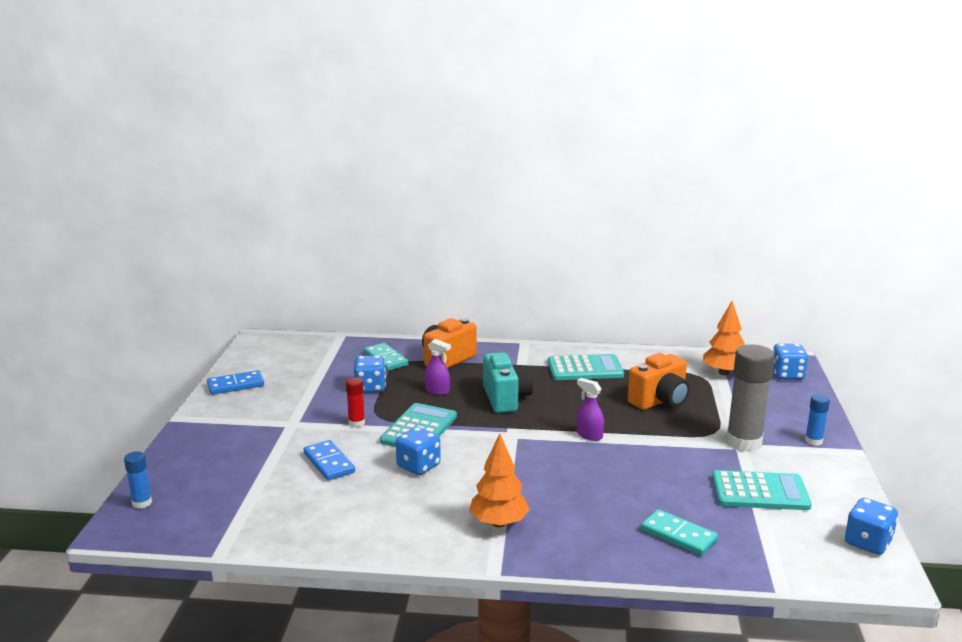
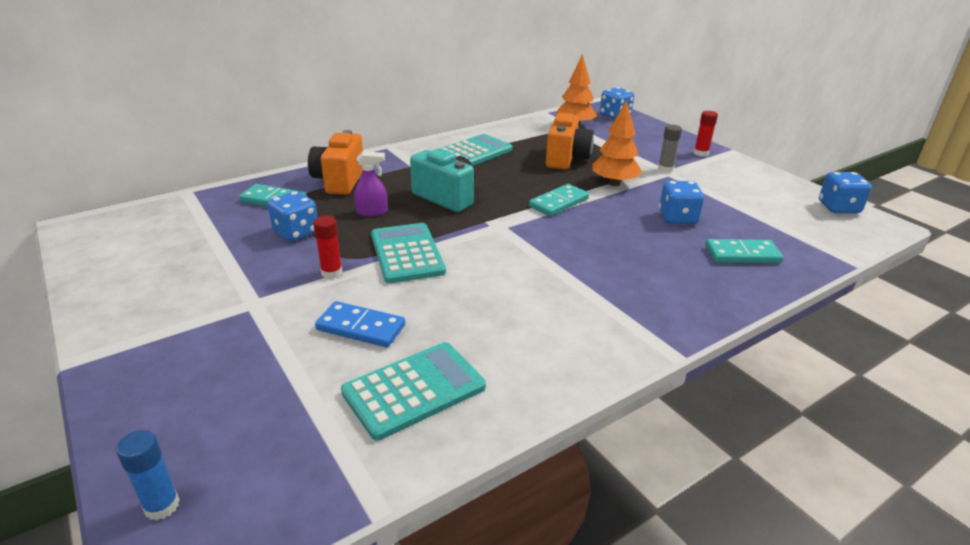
camera: 40 degrees left, 10 degrees up
blue domino [207,370,264,395] -> none
blue dice [396,427,441,475] -> blue dice moved to [659,181,704,224]
orange tree [469,433,530,527] -> orange tree moved to [592,100,642,186]
purple spray bottle [577,378,604,441] -> turquoise domino [529,184,589,216]
turquoise calculator [712,470,812,510] -> turquoise calculator moved to [341,342,486,440]
grey glue stick [726,344,775,452] -> grey glue stick [658,124,682,173], size x0.49
blue glue stick [805,394,830,445] -> red glue stick [694,111,718,156]

